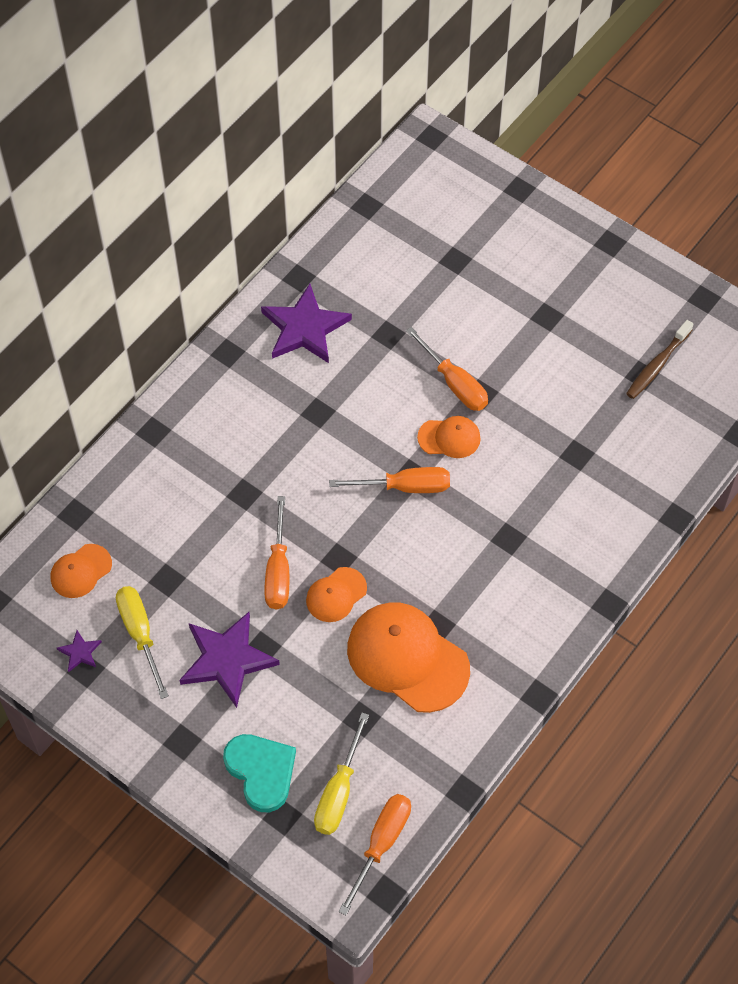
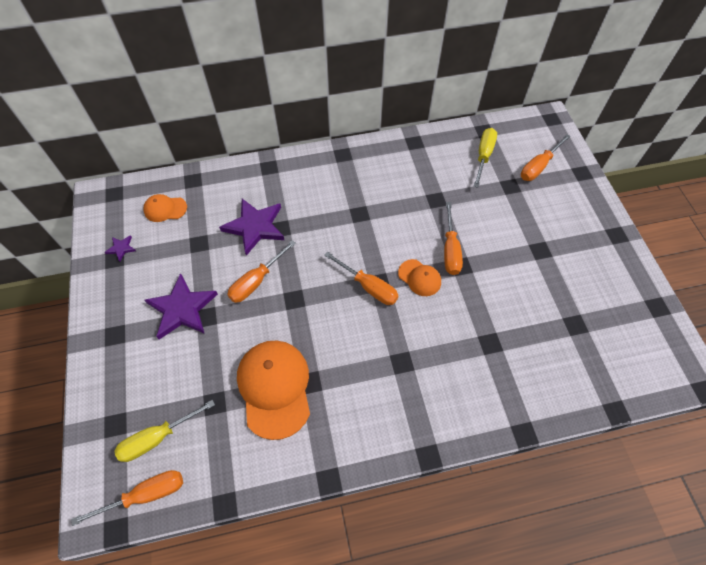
camera: 40 degrees right, 0 degrees up
yellow screwdriver [116,586,169,699] -> yellow screwdriver moved to [473,128,497,188]
turquoise heart [223,734,296,812] -> none
purple star [261,284,352,363] -> purple star moved to [219,199,284,256]
orange cap [306,567,367,622] -> none
brown toothbrush [626,320,694,399] -> none
none -> orange screwdriver [521,134,571,181]

